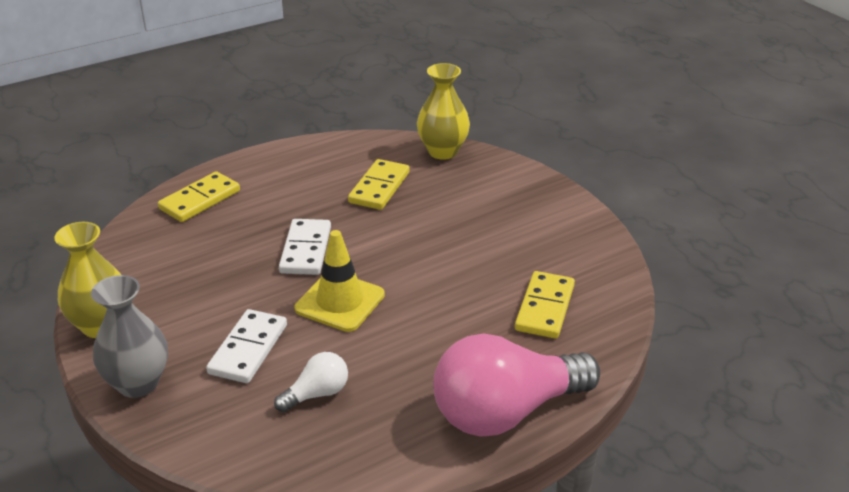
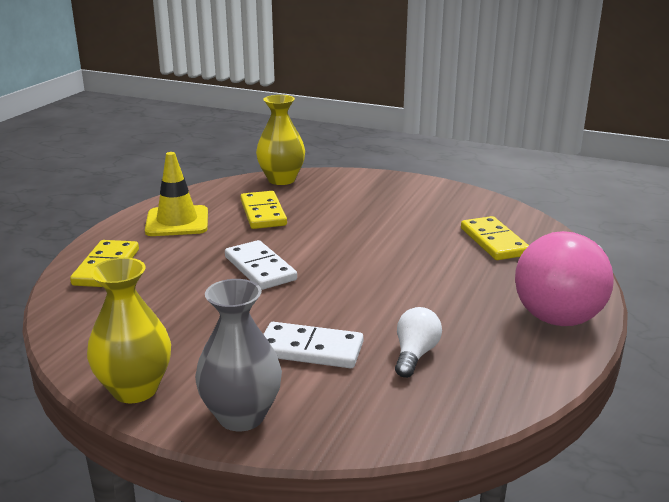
camera: 35 degrees left, 10 degrees down
white domino [206,309,287,383] -> white domino turned 60 degrees counterclockwise [264,322,363,368]
yellow traffic cone [295,230,385,332] -> yellow traffic cone moved to [145,152,208,236]

